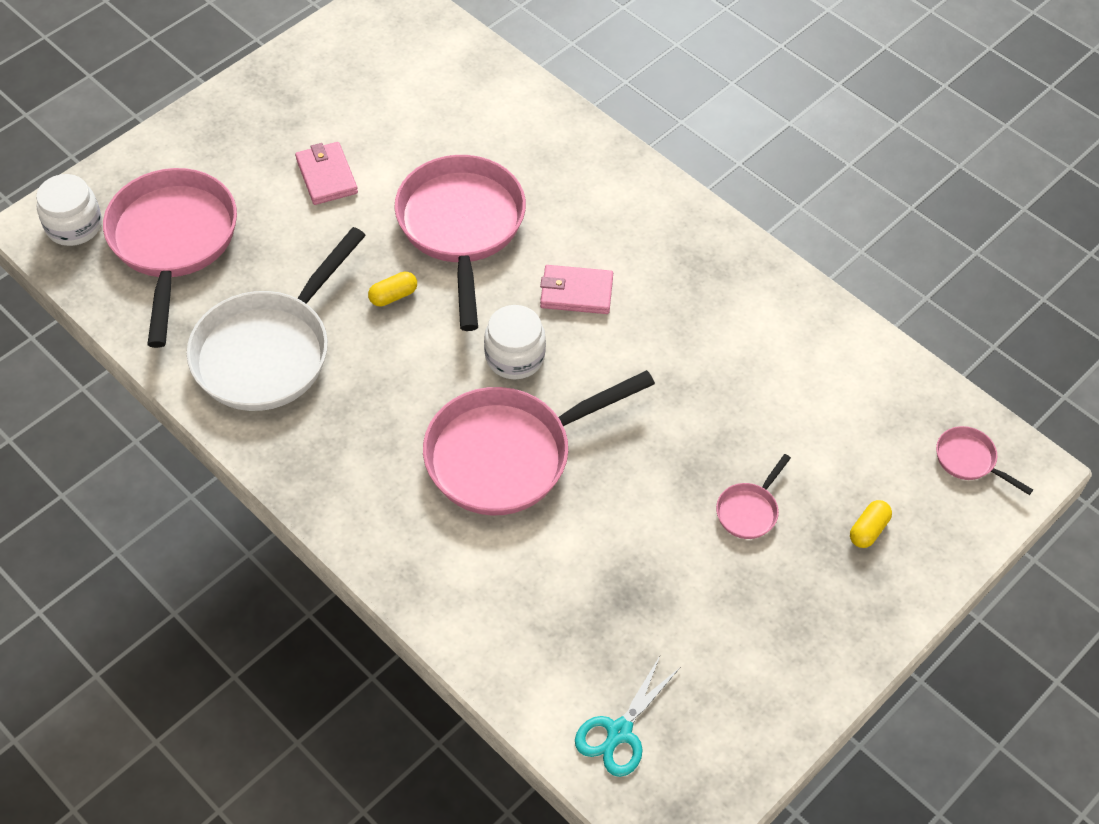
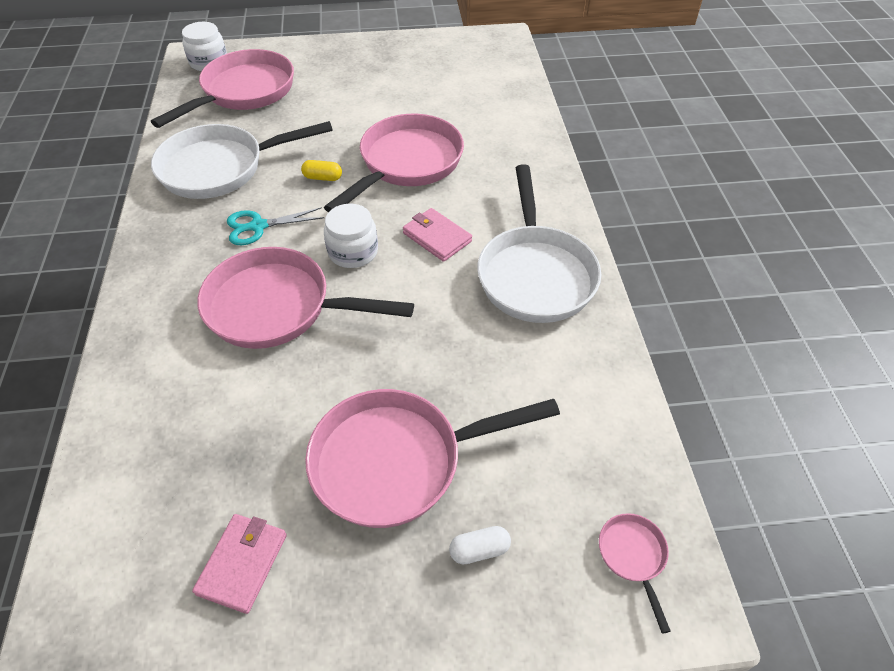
camera: 40 degrees right, 5 degrees down
pink wallet [295,142,358,205] -> pink wallet moved to [192,514,287,614]
turquoise scissors [575,656,680,777] -> turquoise scissors moved to [227,207,325,245]
pink pan [716,454,791,539] -> pink pan [305,389,560,528], size x2.36
yellow capsule [850,500,892,548] -> white capsule [449,526,511,564]
none -> white pan [477,164,601,323]

